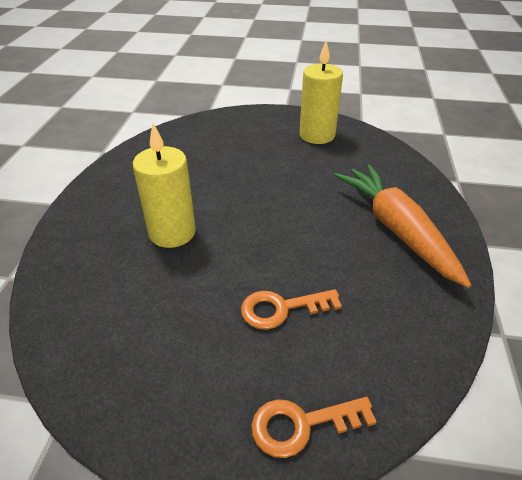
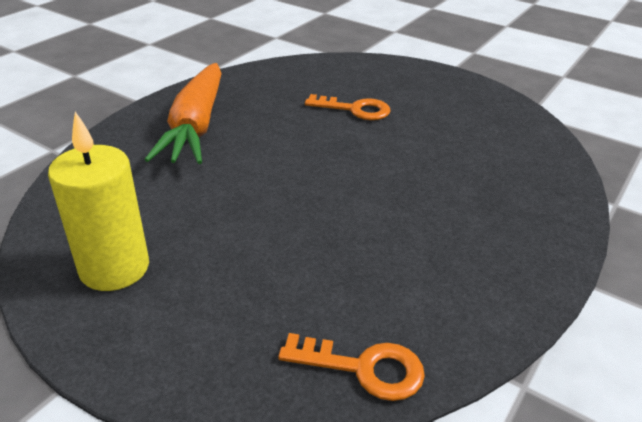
camera: 155 degrees left, 5 degrees down
yellow candle [133,123,196,248] -> none
orange key [251,397,377,458] -> orange key moved to [278,333,425,401]

